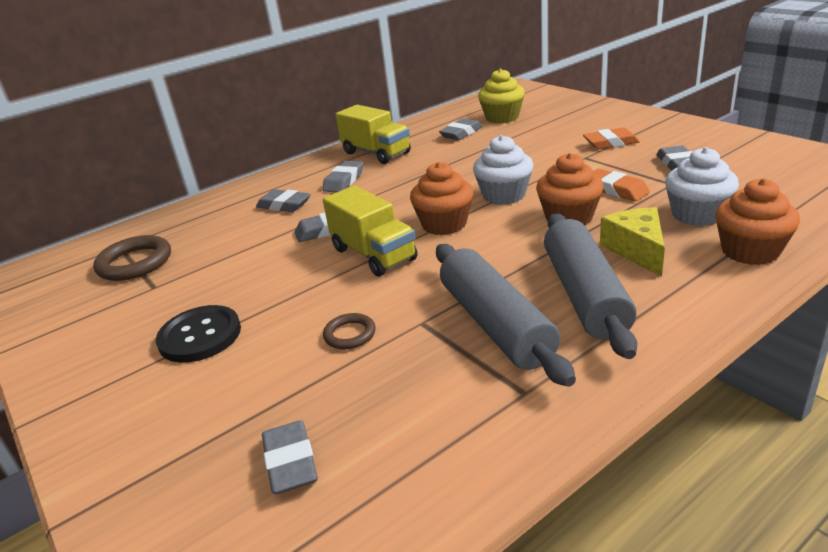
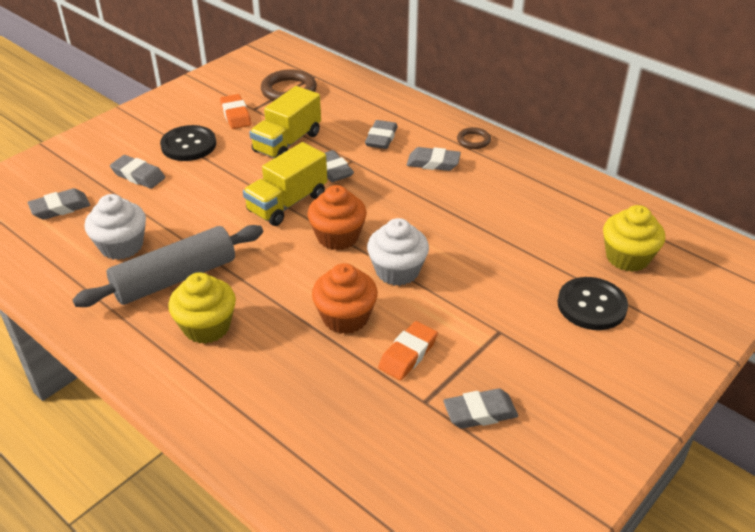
camera: 75 degrees right, 10 degrees up
brown ring [323,313,376,349] -> brown ring moved to [457,127,491,149]
yellow truck [336,105,411,164] -> yellow truck moved to [249,86,321,158]
grey eraser [439,118,483,140] -> grey eraser moved to [110,155,165,189]
grey rolling pin [544,213,637,359] -> yellow cupcake [168,272,236,344]
orange eraser [583,128,640,150] -> orange eraser moved to [220,94,251,129]
yellow cheese [600,207,665,277] -> none
white cupcake [665,147,739,226] -> white cupcake moved to [85,194,146,260]
orange cupcake [715,178,800,265] -> none
none -> black button [557,277,628,330]

